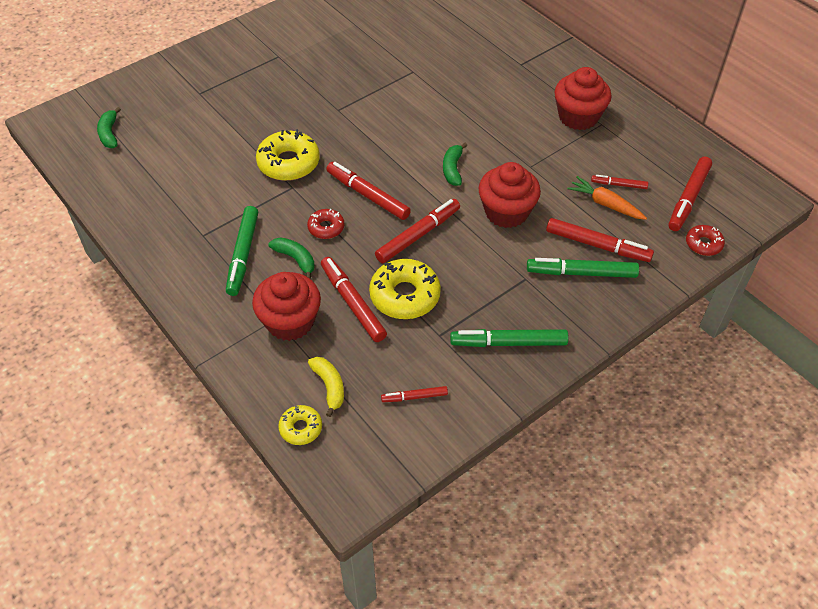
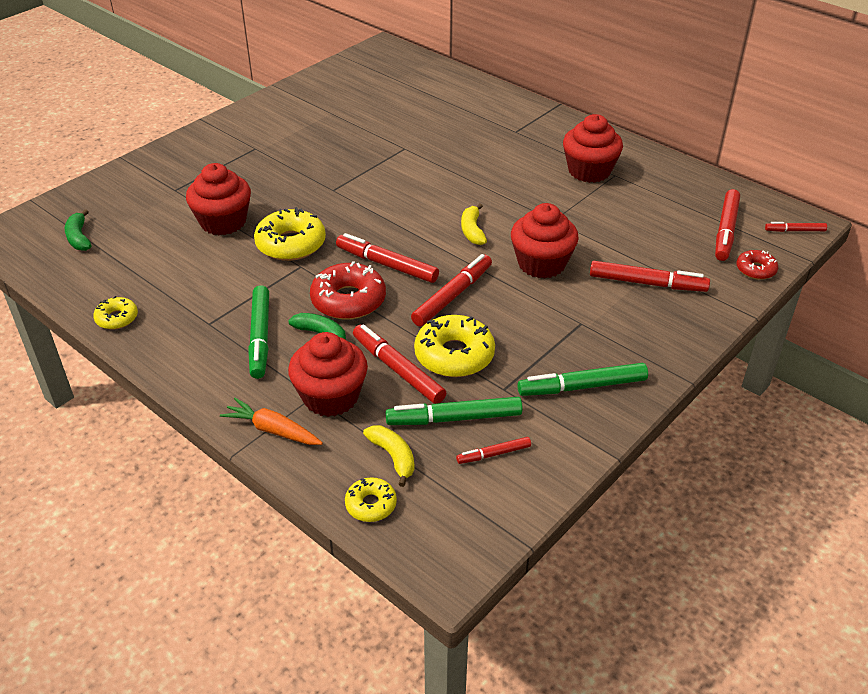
camera: 10 degrees left, 10 degrees down
red donut [307,209,344,239] -> red donut [310,261,386,320], size x1.81
green banana [443,143,467,186] -> yellow banana [461,204,487,245]
green marker [527,258,639,278] -> green marker moved to [385,397,523,425]
orange carrot [567,176,647,220] -> orange carrot moved to [220,398,323,445]
red marker [591,175,648,189] -> red marker moved to [765,222,827,232]
none -> yellow donut [93,296,138,330]
none -> red cupcake [186,163,251,235]

